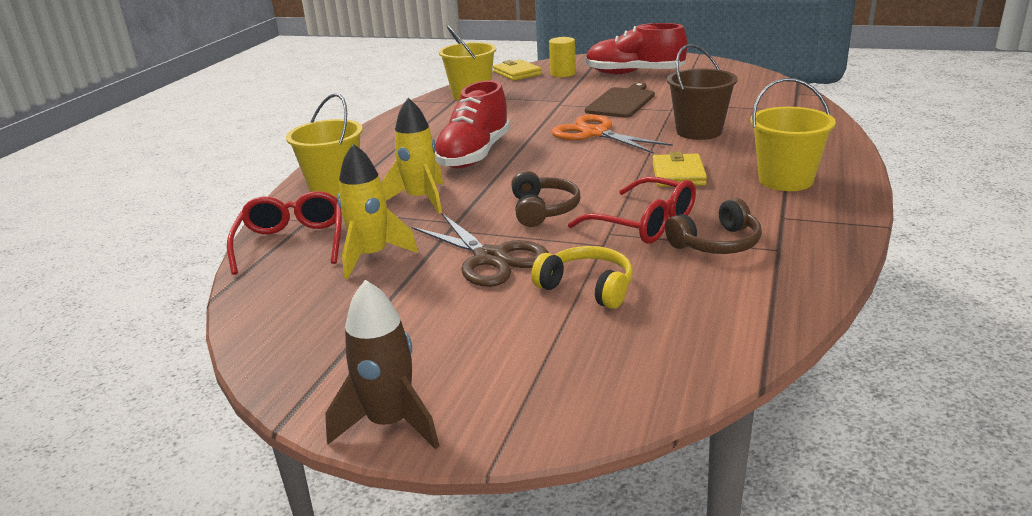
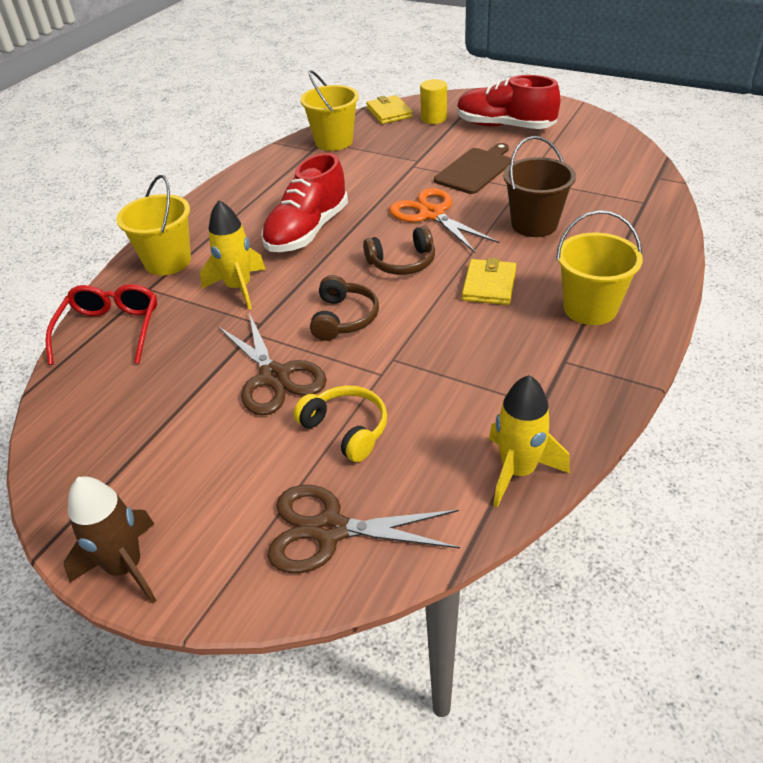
camera: 10 degrees right, 15 degrees up
yellow rocket [338,144,418,279] -> yellow rocket moved to [489,375,570,507]
red glasses [568,176,696,243] -> none
brown headphones [665,198,762,254] -> brown headphones moved to [363,226,435,275]
none -> brown scissors [267,485,460,573]

